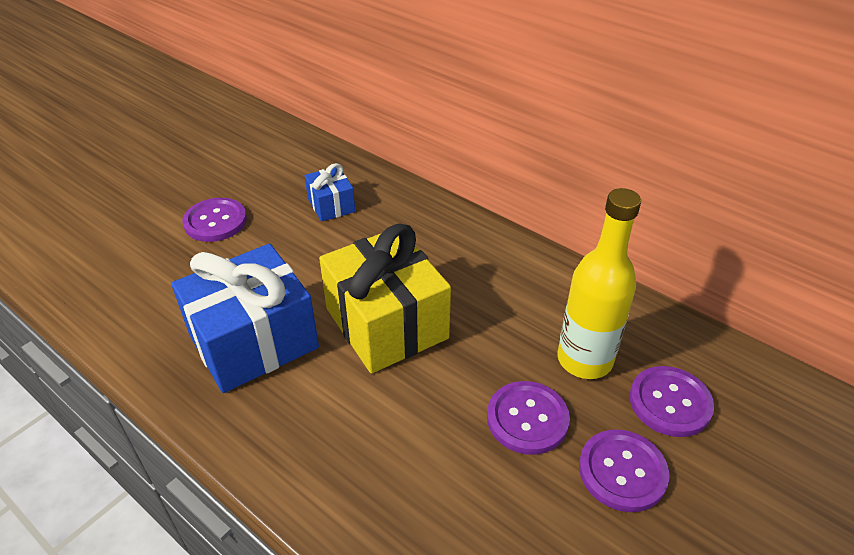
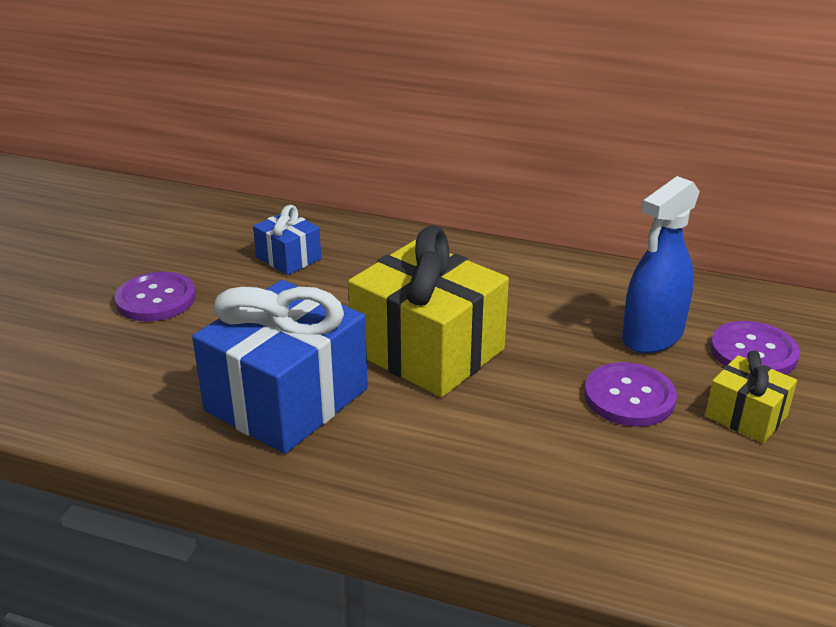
camera: 20 degrees left, 10 degrees down
yellow bottle [558,188,641,379] -> blue spray bottle [622,176,700,353]
purple button [579,429,670,512] -> yellow gift [705,351,797,443]

